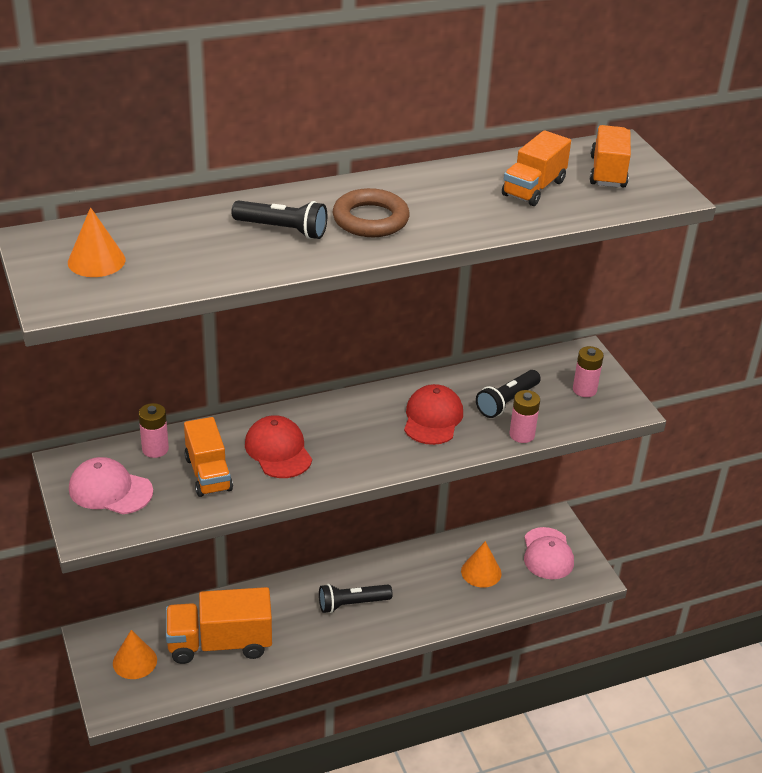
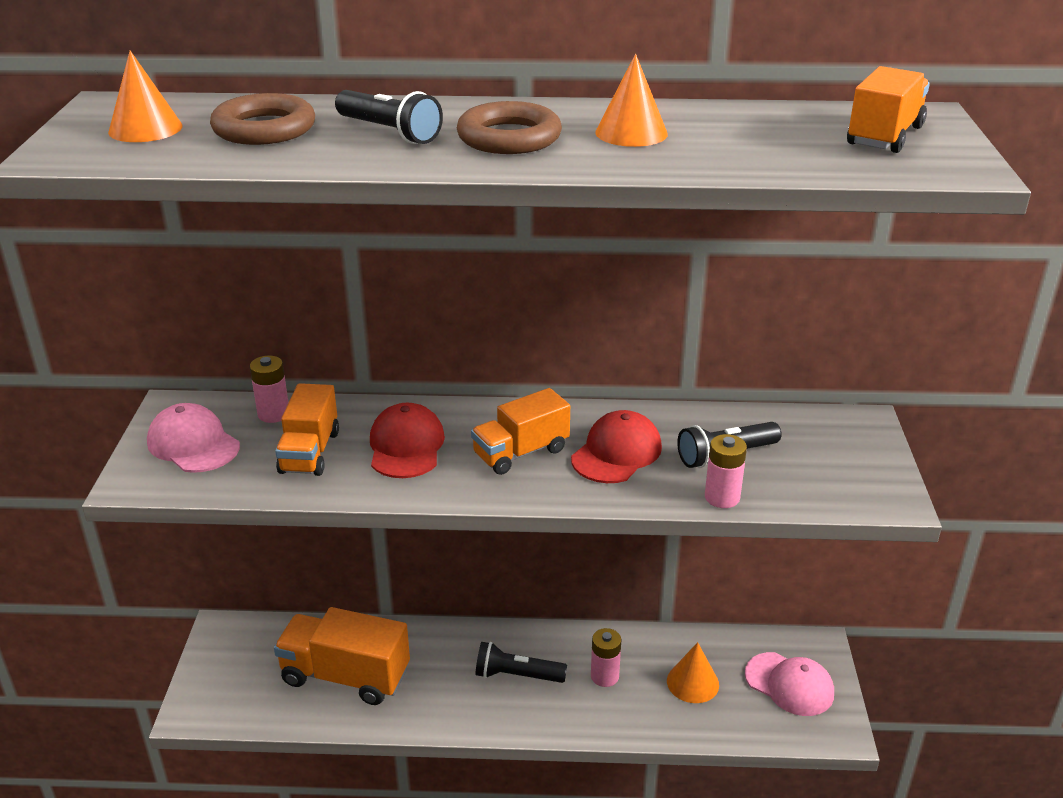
camera: 25 degrees right, 5 degrees down
orange cone [113,630,157,679] -> orange cone moved to [595,54,668,147]
orange truck [502,130,571,206] -> orange truck moved to [471,388,570,475]
pink cap [524,527,574,579] -> pink cap turned 75 degrees counterclockwise [745,652,834,716]
pink battery [573,346,604,397] -> pink battery moved to [591,628,621,687]
none -> brown ring [210,93,315,145]

